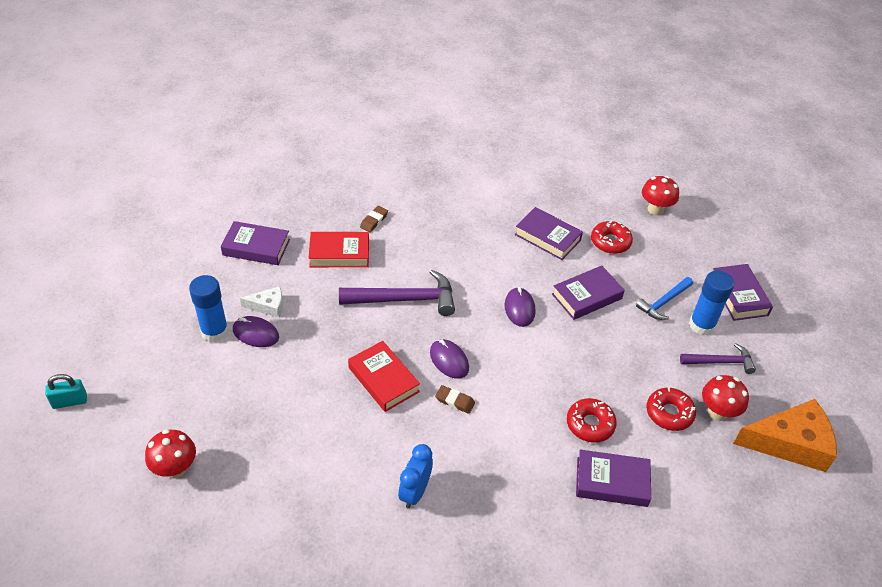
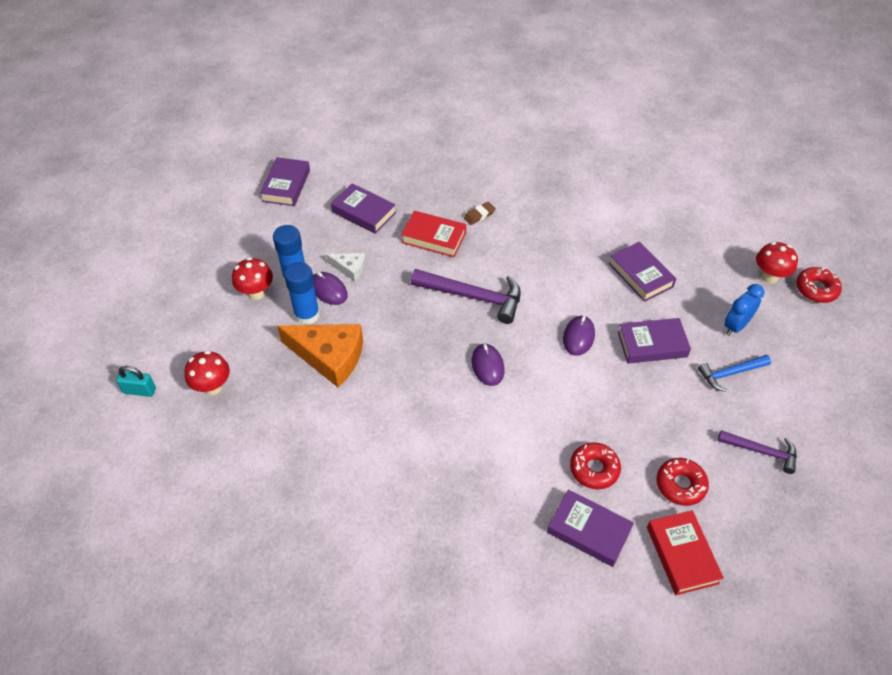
camera: 25 degrees right, 5 degrees up
turquoise padlock [45,374,87,409] -> turquoise padlock moved to [116,366,156,397]
red book [348,341,420,412] -> red book moved to [647,510,724,595]
blue clock [398,444,433,509] -> blue clock moved to [724,284,765,336]
brown eraser [435,385,475,414] -> none
red donut [591,220,633,254] -> red donut moved to [796,267,842,303]
blue glue stick [689,271,734,335] -> blue glue stick moved to [284,262,320,325]
red mushroom [702,375,749,421] -> red mushroom moved to [232,257,273,300]
purple book [713,264,773,321] -> purple book moved to [260,157,310,206]
orange cheese [733,399,837,472] -> orange cheese moved to [277,324,363,387]

